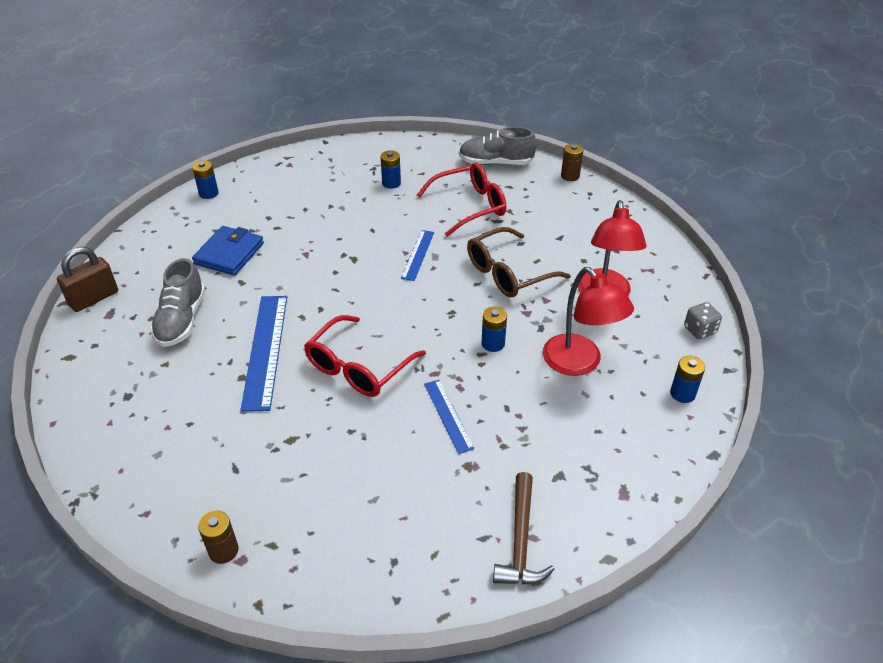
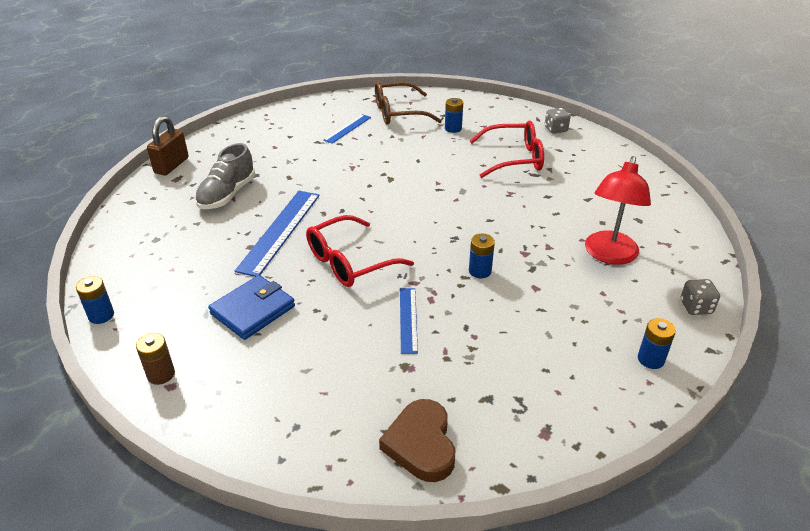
camera: 20 degrees right, 5 degrees down
brown padlock [57,247,118,312] -> brown padlock turned 45 degrees counterclockwise [147,116,189,176]
blue battery [192,160,219,199] -> blue battery moved to [76,276,114,324]
blue wallet [192,226,264,276] -> blue wallet moved to [208,275,295,340]
blue ruler [401,230,434,281] -> blue ruler moved to [323,114,371,144]
grey shoe [459,127,536,165] -> grey dice [545,108,570,134]
brown glasses [467,227,571,298] -> brown glasses moved to [375,81,442,125]
brown hammer [493,472,555,584] -> brown heart [379,399,455,482]
red lamp [543,267,634,376] -> none
brown battery [561,144,583,181] -> none

